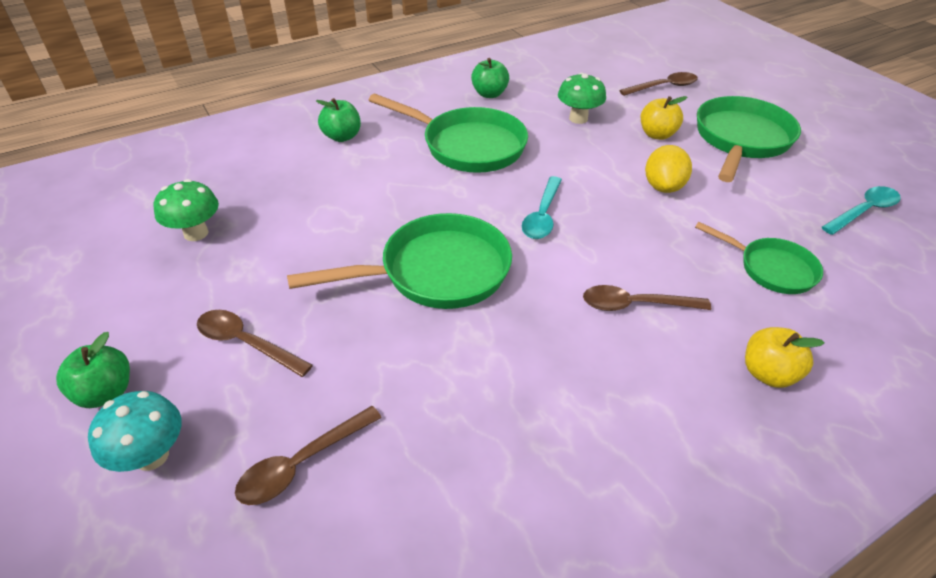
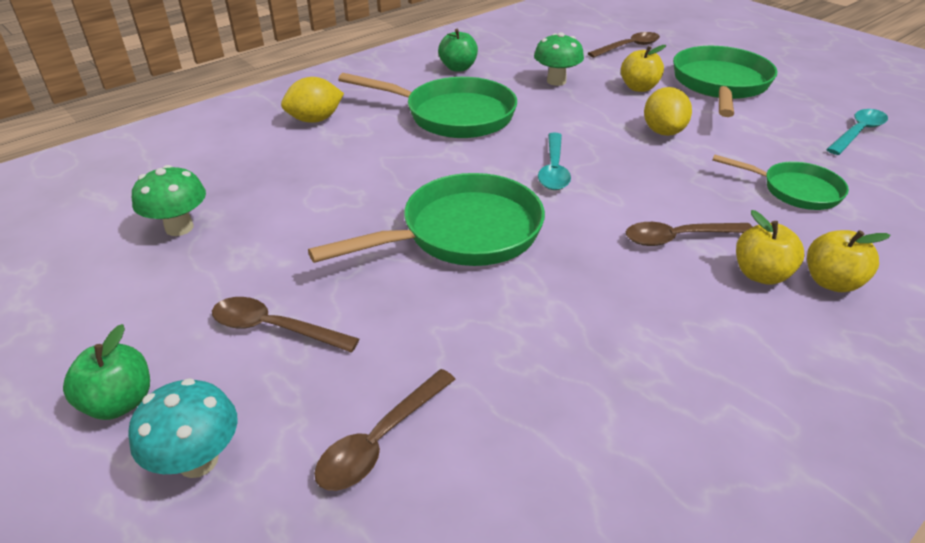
camera: 10 degrees left, 5 degrees down
green apple [316,98,361,142] -> yellow lemon [281,77,344,123]
none -> yellow apple [736,210,804,284]

